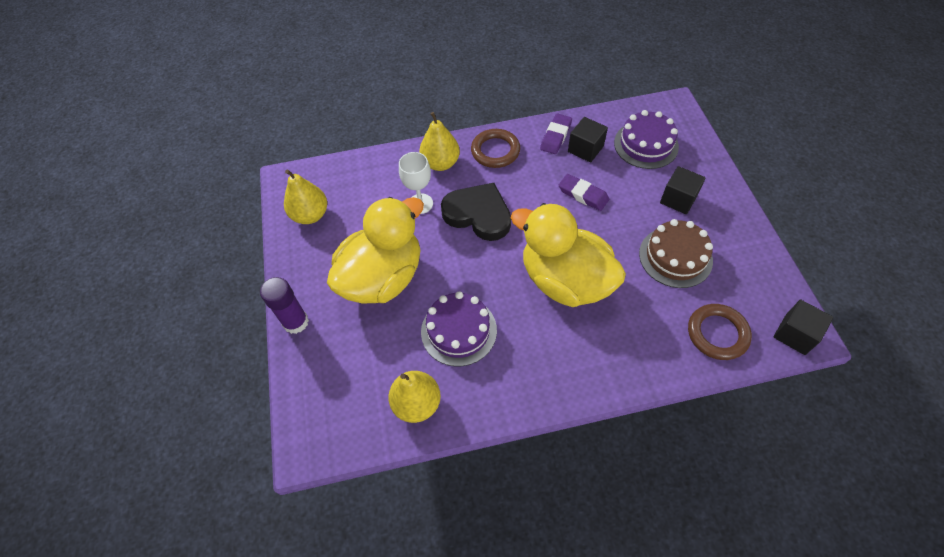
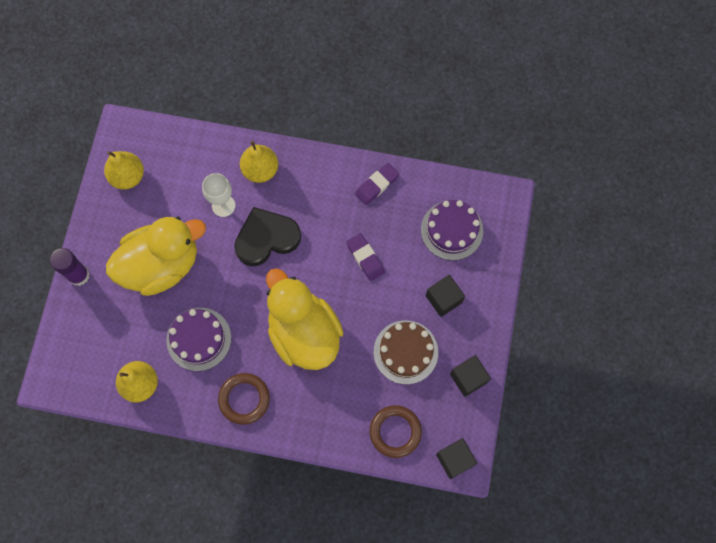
camera: 20 degrees right, 15 degrees up
black heart [441,183,511,241] -> black heart turned 75 degrees counterclockwise [234,207,301,266]
brown ring [471,129,520,168] -> brown ring moved to [218,373,270,425]
black cube [568,117,608,162] -> black cube moved to [450,355,491,397]

